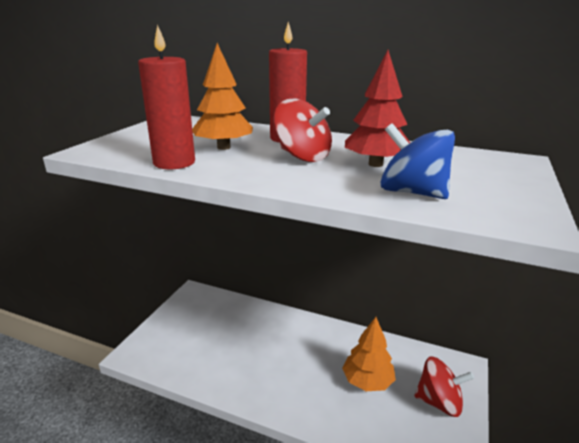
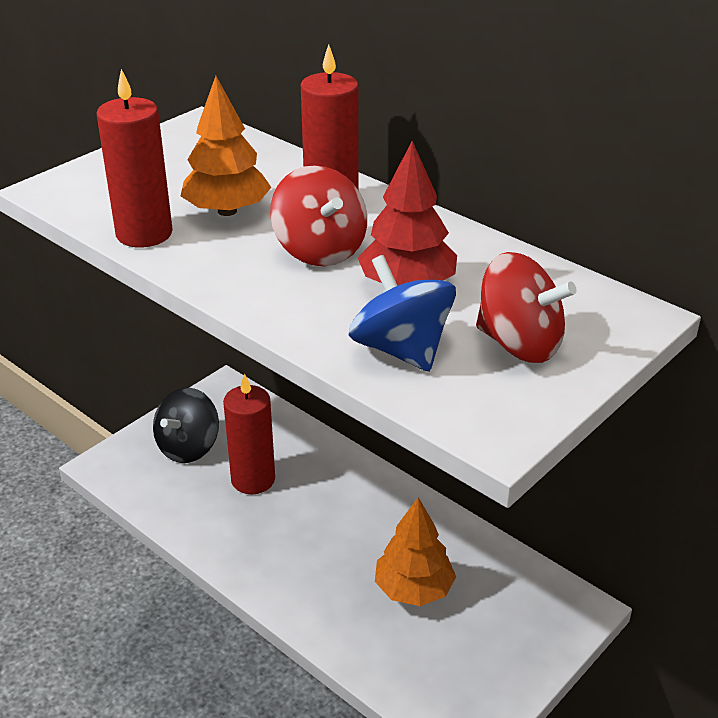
camera: 20 degrees right, 10 degrees up
red spinning top [414,356,474,417] -> red spinning top moved to [476,252,577,363]
none -> black spinning top [153,388,219,463]
none -> red candle [223,374,275,494]

